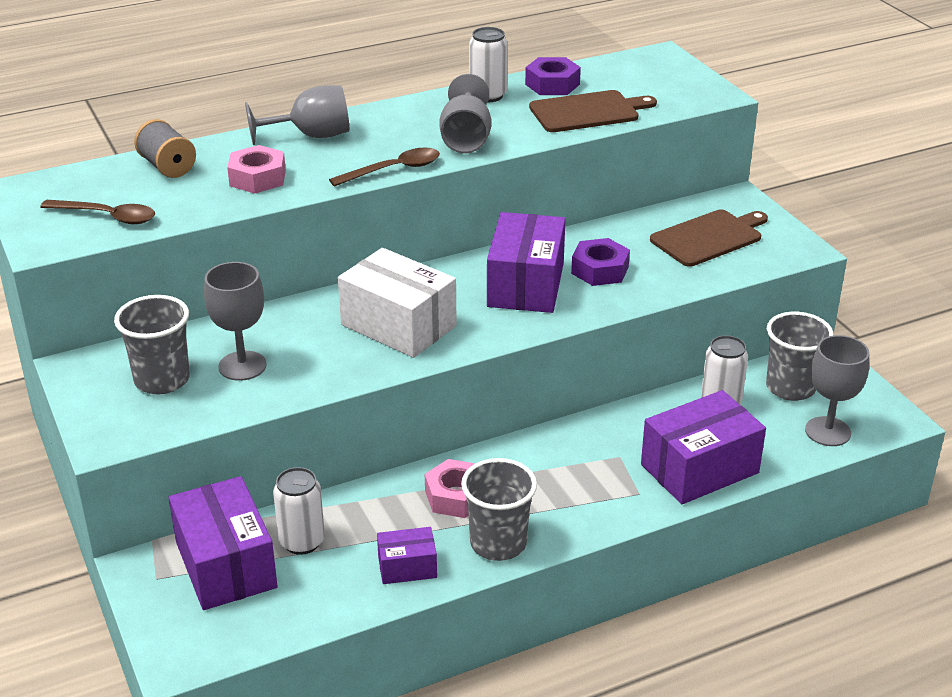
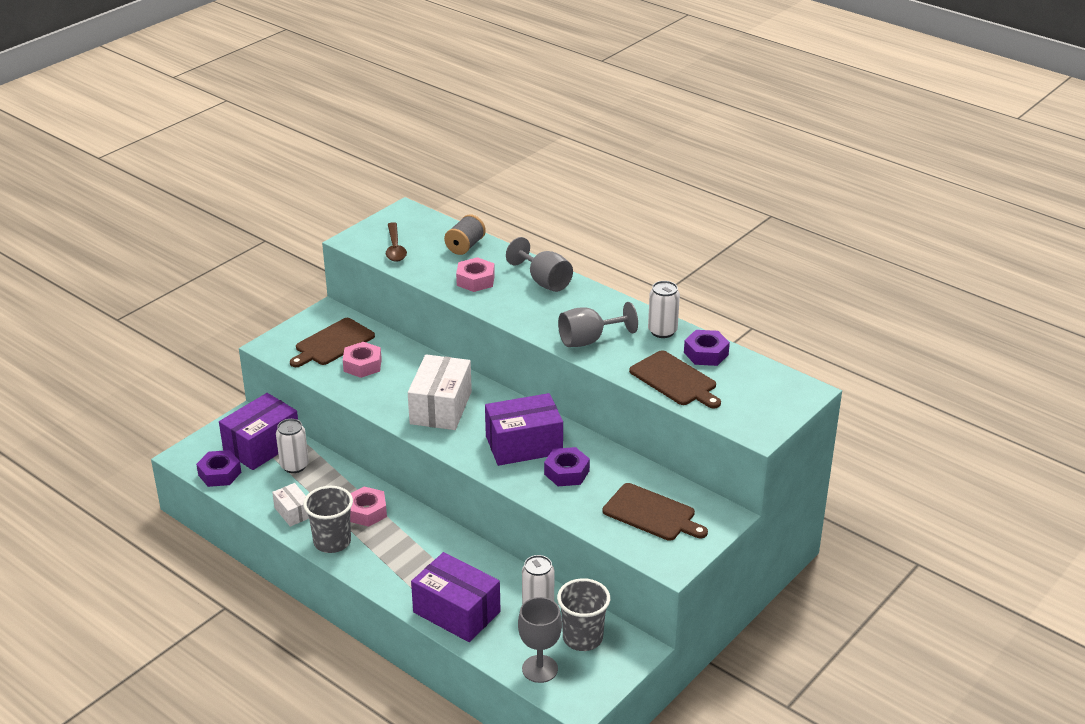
camera: 65 degrees right, 0 degrees up
grey cup [114,295,190,394] -> brown cutting board [290,318,375,367]
grey goblet [204,262,267,381] -> pink nut [343,342,382,378]
brown spoon [329,148,440,187] -> none
purple box [377,527,437,584] -> white box [272,483,309,527]
none -> purple nut [196,450,242,487]

